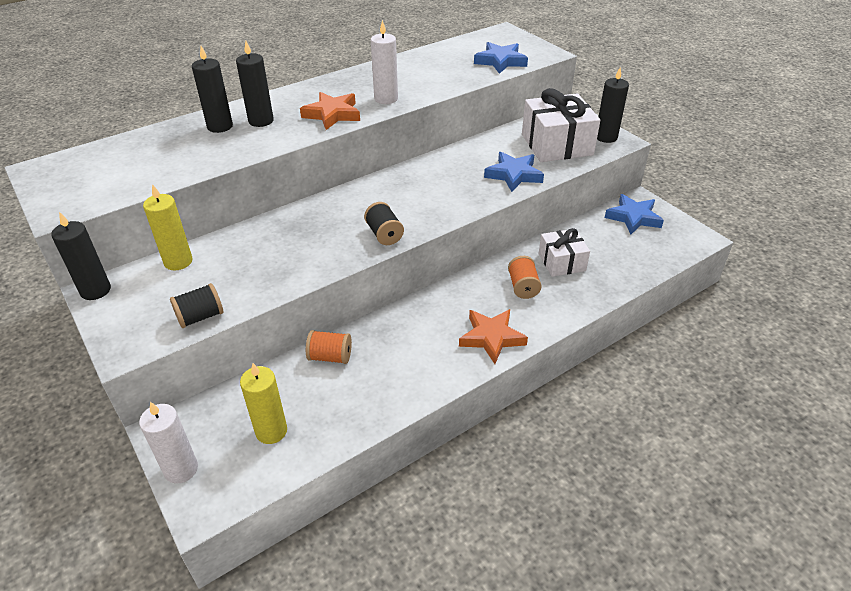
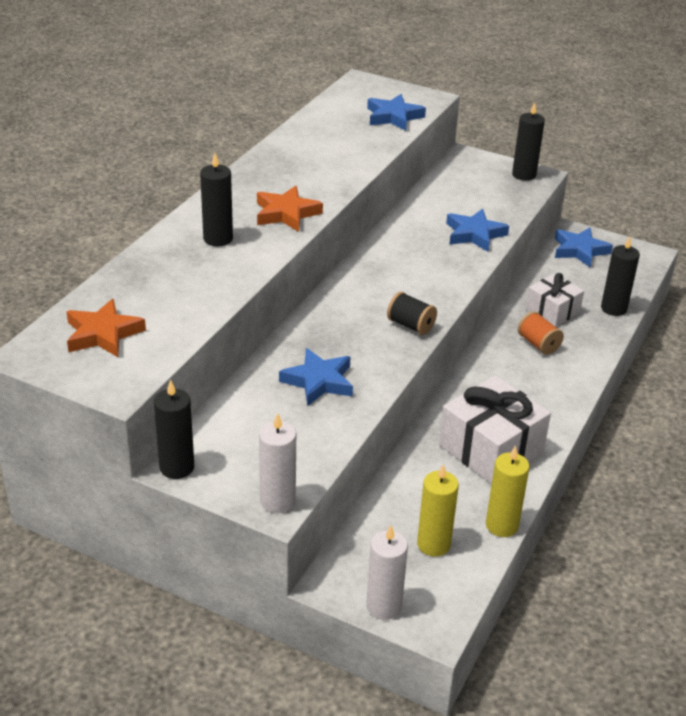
camera: 30 degrees left, 5 degrees down
yellow candle [143,184,193,270] -> yellow candle moved to [486,445,529,537]
black spool [170,283,223,328] -> none
black candle [192,46,233,133] -> black candle moved to [601,236,640,316]
orange spool [306,330,352,364] -> none
white candle [371,20,398,104] -> white candle moved to [259,413,296,513]
orange star [459,309,528,364] -> orange star moved to [66,299,146,357]
white gift [522,88,600,162] -> white gift moved to [439,376,551,484]
none -> blue star [279,348,353,406]

